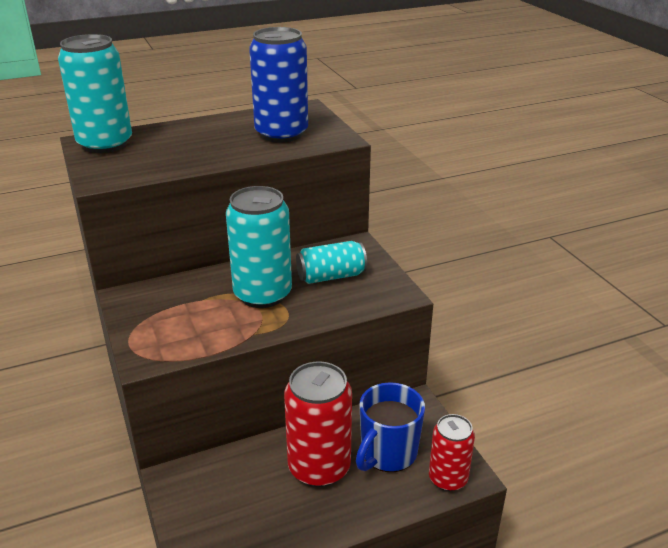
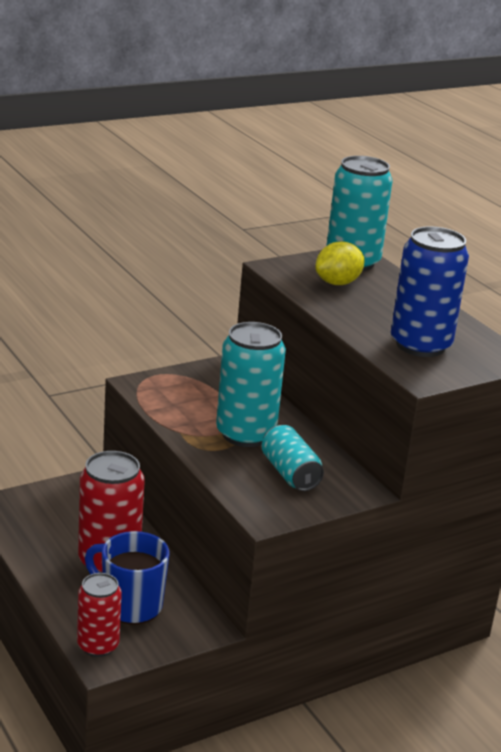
camera: 80 degrees right, 5 degrees down
none -> yellow lemon [315,241,364,285]

